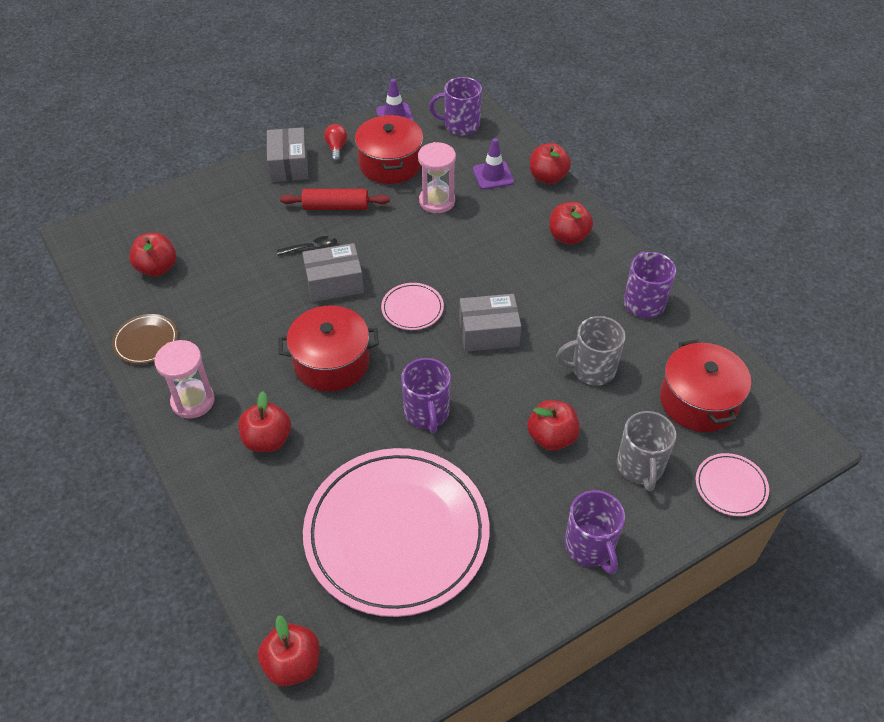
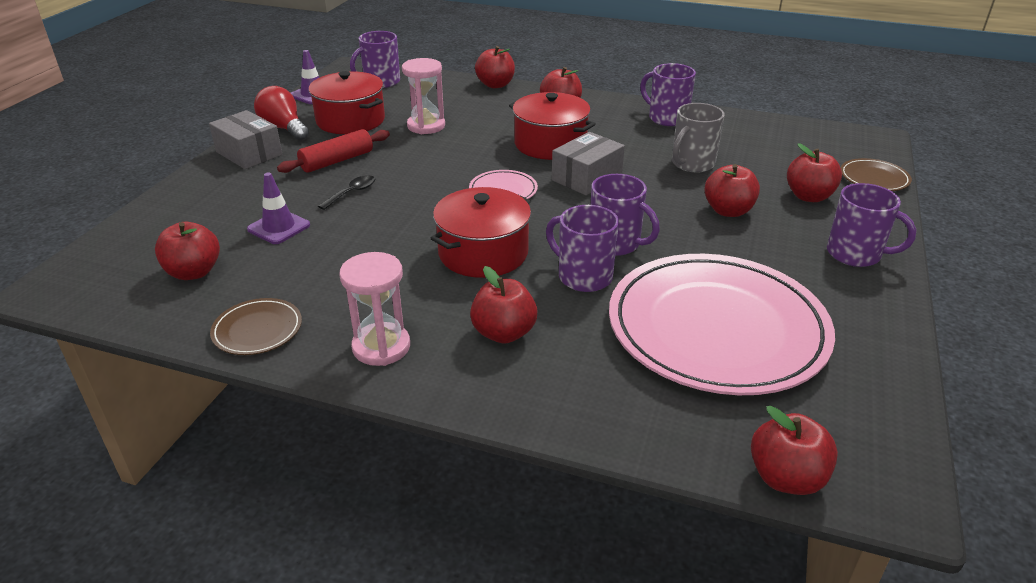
camera: 40 degrees left, 15 degrees down
grey box [302,243,364,302] -> none
red light bulb [324,124,347,162] -> red light bulb [254,86,309,140], size x1.60
purple traffic cone [473,138,514,190] -> purple traffic cone moved to [247,173,310,244]
grey mug [617,411,676,491] -> red apple [787,143,842,202]
red pot [660,340,751,432] -> red pot moved to [509,92,596,160]
pink plate [696,453,769,516] -> brown plate [841,158,912,191]
none -> purple mug [546,205,619,292]

